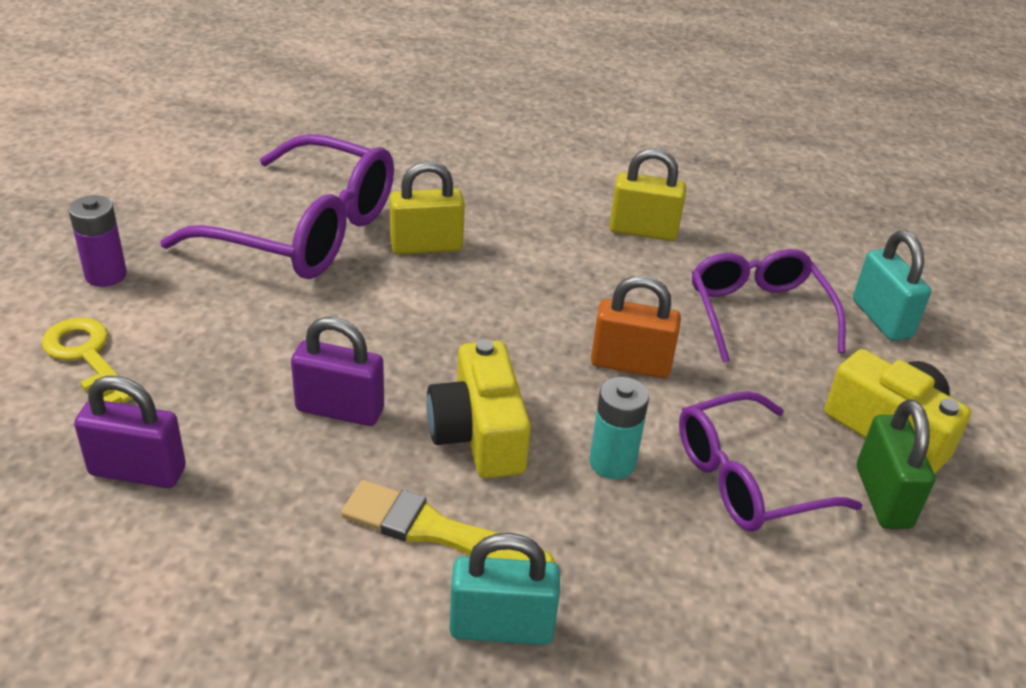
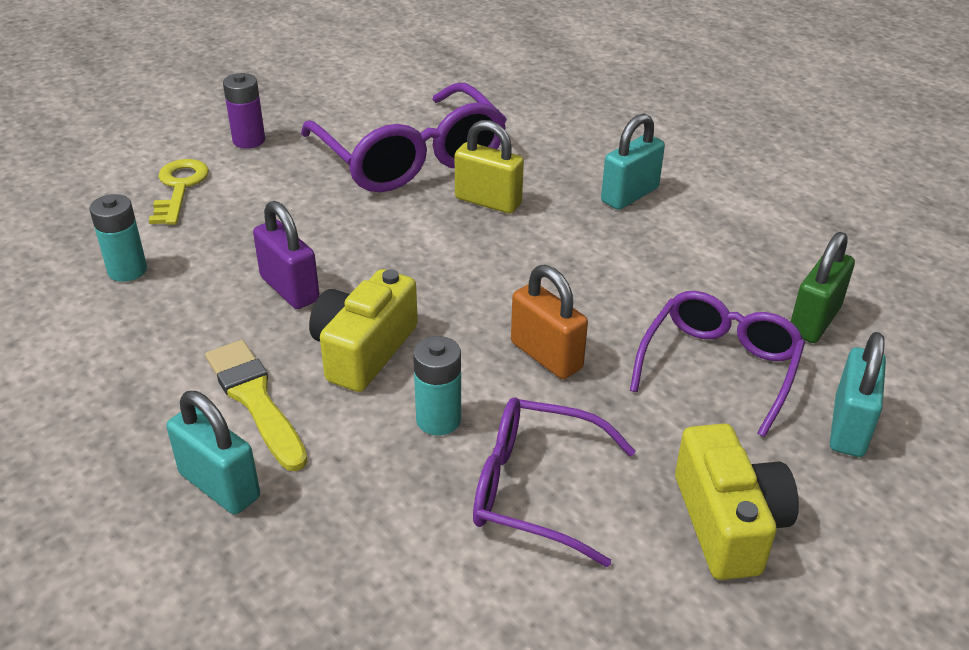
camera: 40 degrees right, 0 degrees up
purple padlock [74,376,186,488] -> turquoise battery [89,194,147,282]
yellow padlock [609,148,686,241] -> none
green padlock [857,399,935,529] -> green padlock moved to [791,232,855,343]
none -> turquoise padlock [601,113,665,210]

